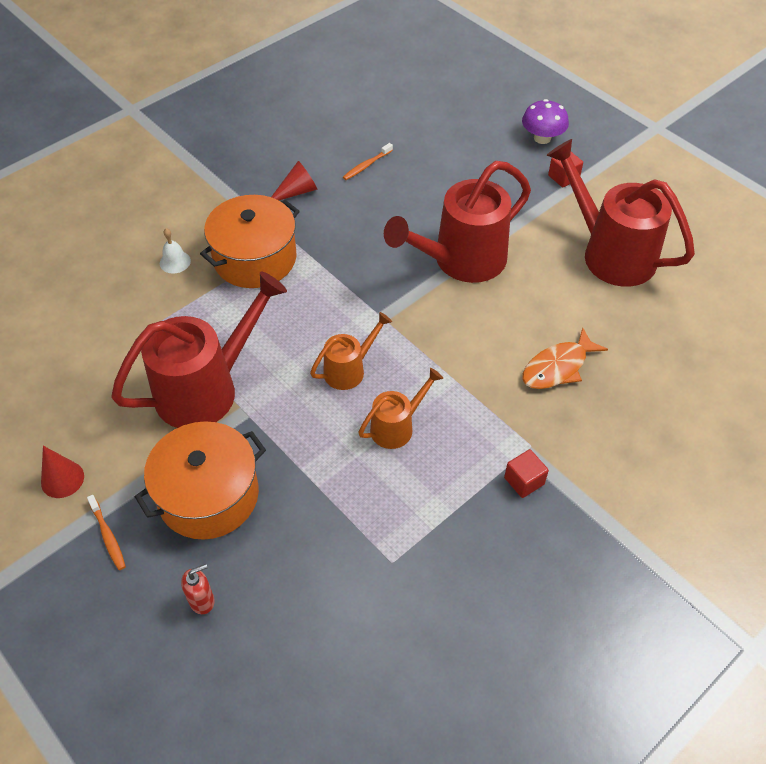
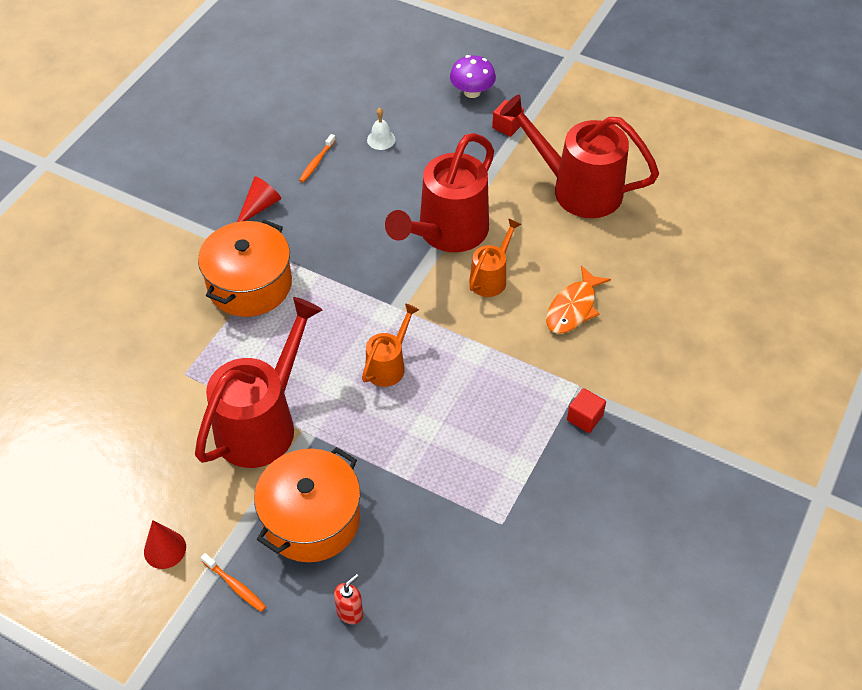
camera: 20 degrees left, 0 degrees up
white bell [160,228,191,274] -> white bell moved to [367,108,395,150]
orange watering can [358,368,443,449] -> orange watering can moved to [469,218,521,297]

